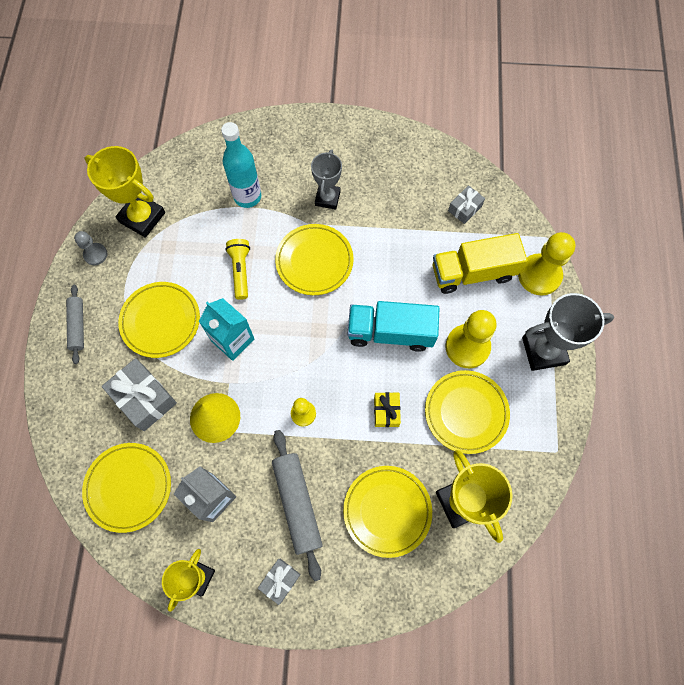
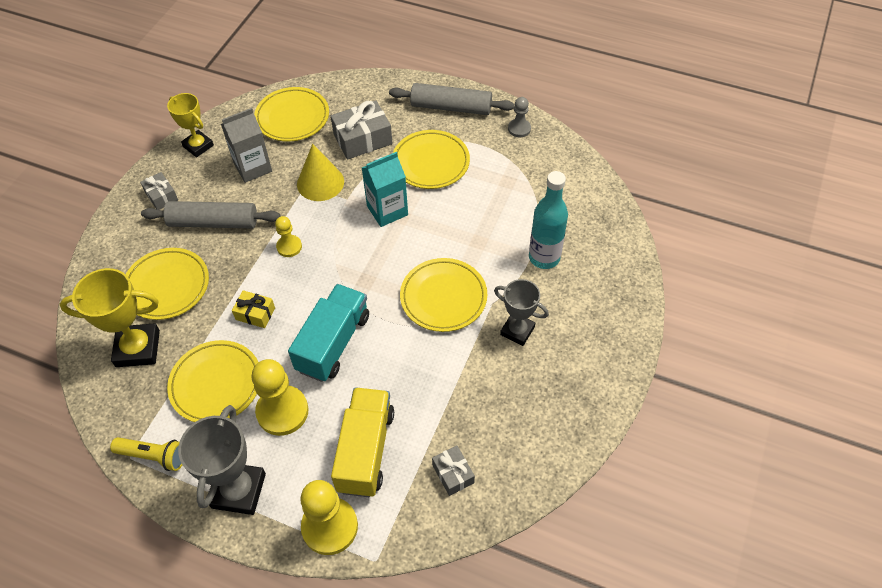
camera: 110 degrees right, 15 degrees down
grey rolling pin [66,285,84,364] -> grey rolling pin [389,83,515,115], size x1.62
yellow trophy [85,146,165,238] -> none
yellow flashlight [225,239,250,300] -> yellow flashlight moved to [110,437,182,471]

